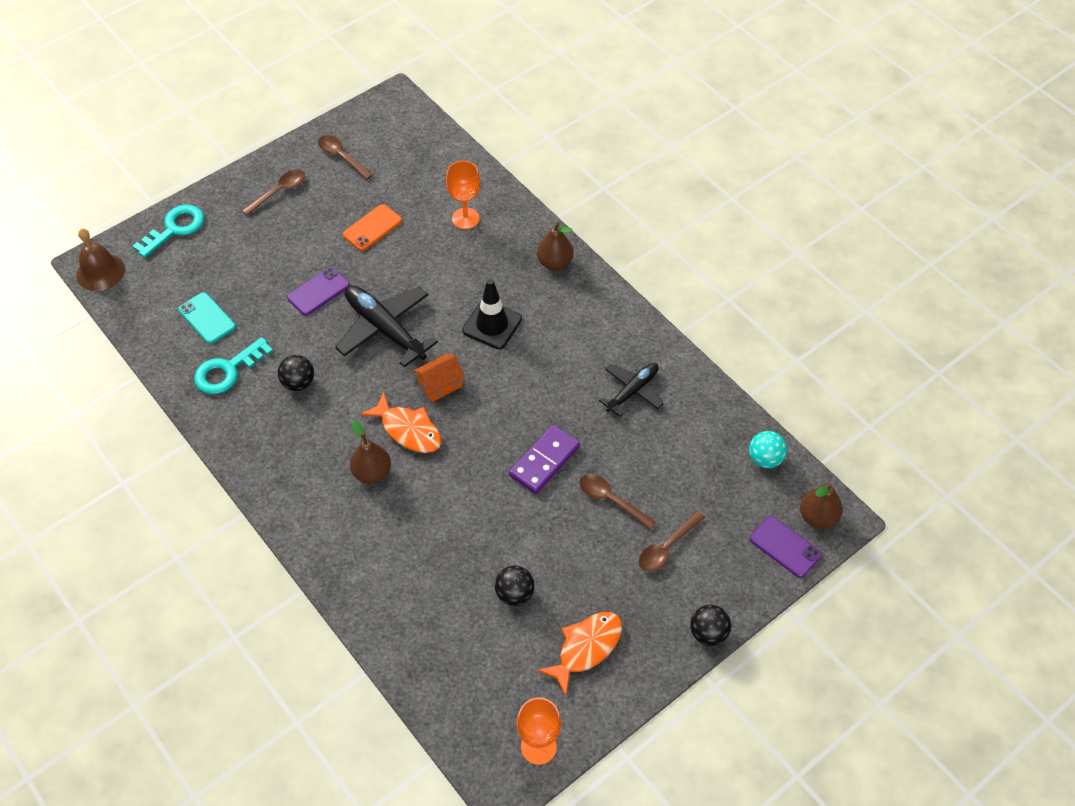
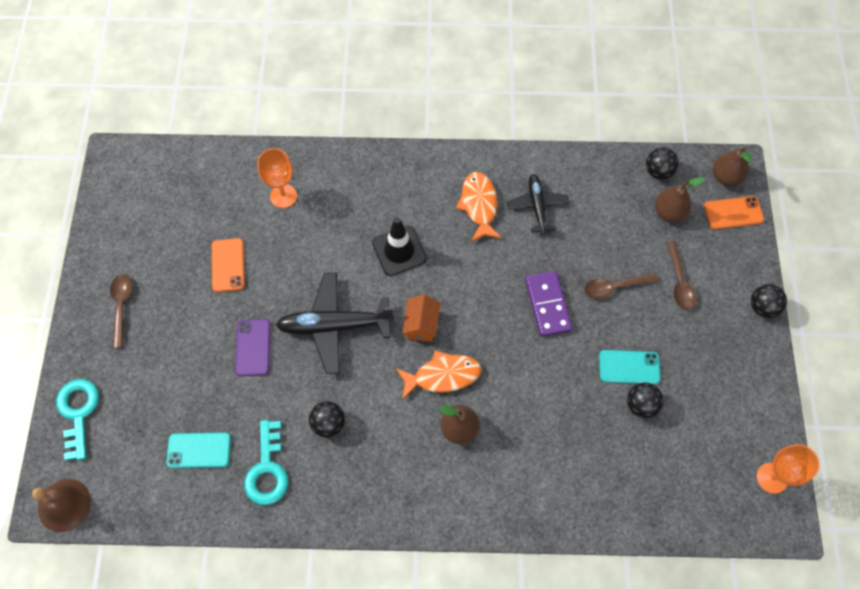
camera: 50 degrees left, 10 degrees up
brown spoon [318,135,373,180] -> none
brown pear [537,222,574,270] -> brown pear moved to [655,177,704,222]
orange fish [537,612,622,696] -> orange fish moved to [456,172,502,242]
turquoise ball [749,431,787,468] -> black ball [646,148,679,180]
purple phone [750,516,822,578] -> orange phone [704,196,764,230]
none -> turquoise phone [599,350,660,384]

